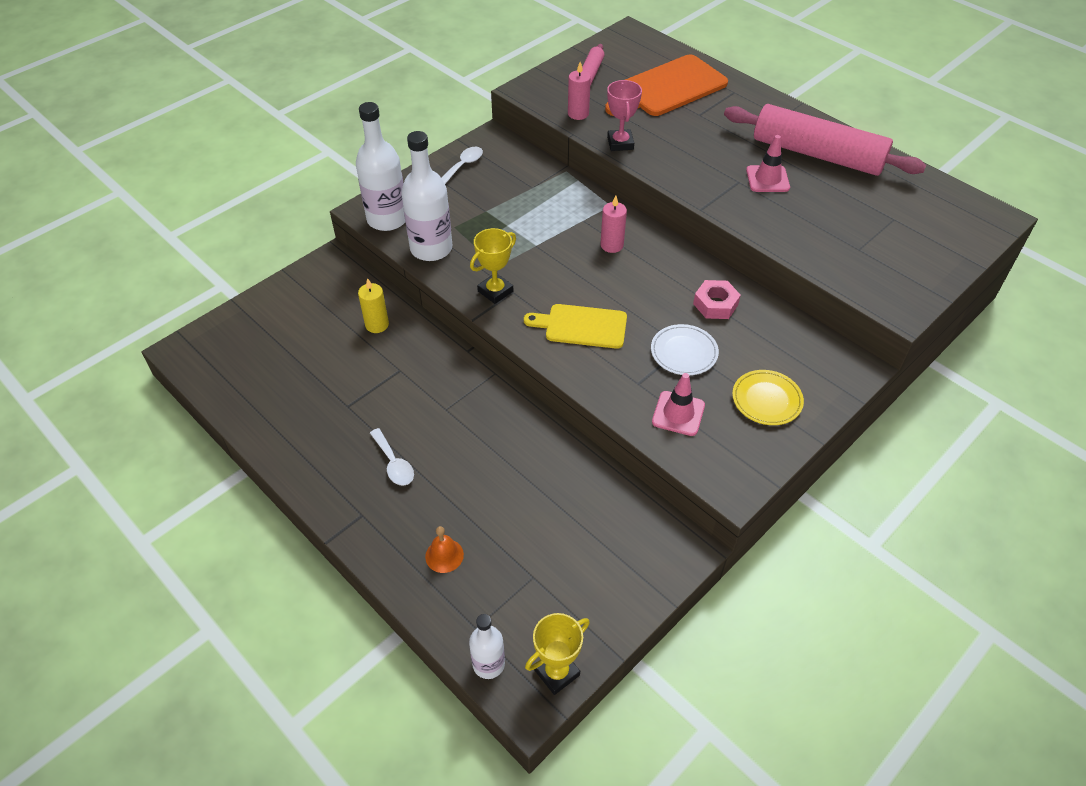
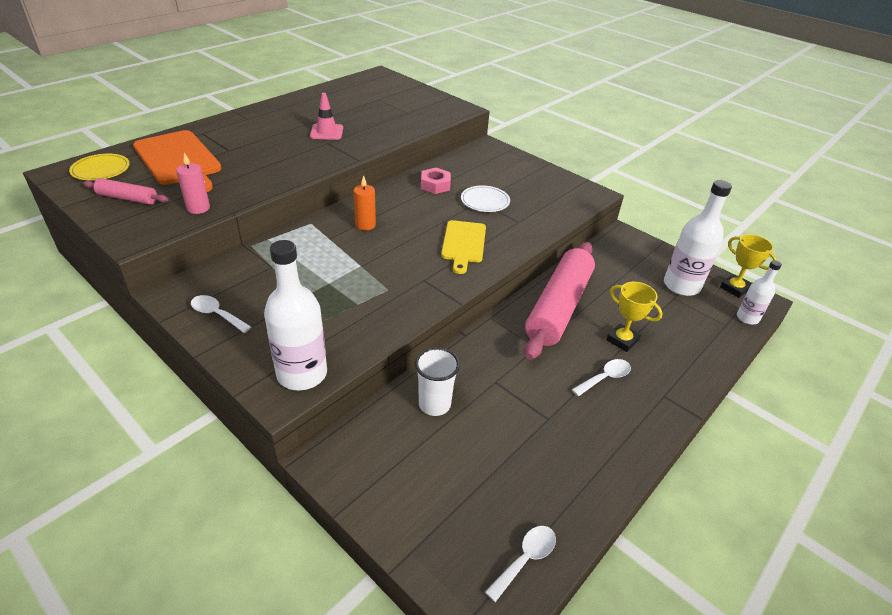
camera: 95 degrees left, 10 degrees down
yellow candle [358,278,389,333] -> white cup [415,347,460,416]
white bottle [401,131,452,261] -> white bottle moved to [664,180,732,296]
orange bell [425,526,464,573] -> none
yellow trophy [470,228,516,304] -> yellow trophy moved to [606,282,663,352]
pink candle [600,196,627,253] -> orange candle [353,175,376,230]
pink trophy [607,80,642,151] -> none
pink traffic cone [652,373,705,436] -> none
pink rolling pin [724,104,926,176] -> pink rolling pin moved to [525,242,595,360]
yellow plate [732,370,804,425] -> yellow plate moved to [69,154,130,181]
none -> white spoon [485,526,556,602]

